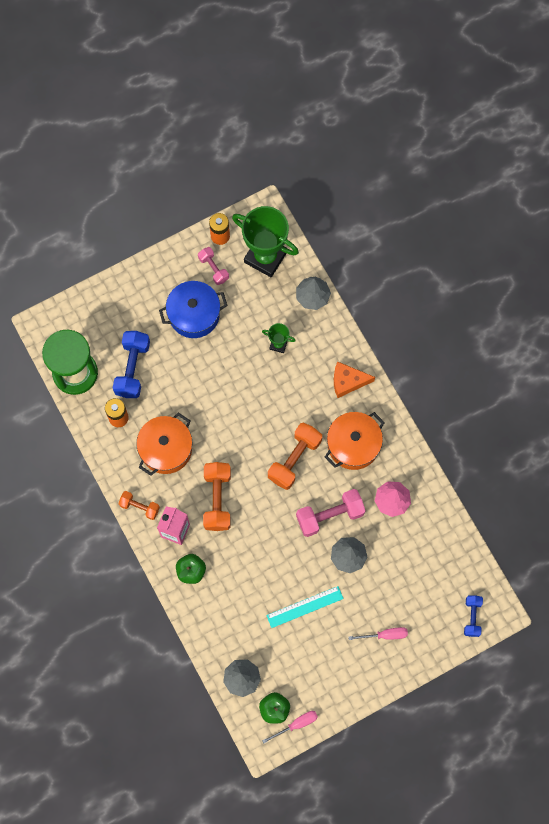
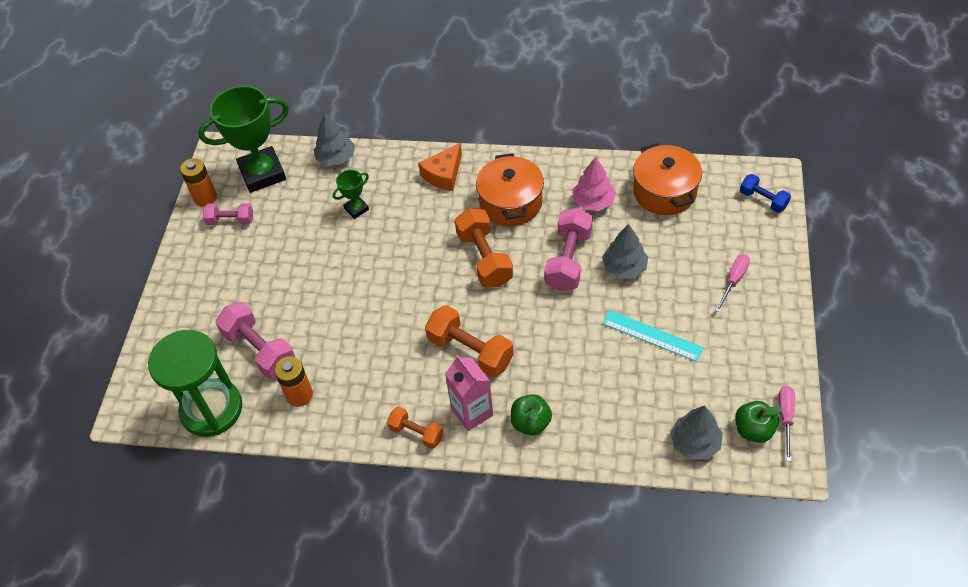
camera: 50 degrees left, 20 degrees down
blue dumbbell [113,331,150,398] -> pink dumbbell [216,302,295,379]
orange dumbbell [118,491,160,520] -> orange dumbbell turned 60 degrees clockwise [387,406,444,449]
orange pot [136,412,192,476] -> orange pot moved to [633,143,702,215]
blue pot [159,281,227,338] -> none
turquoise ruler [266,586,344,628] -> turquoise ruler turned 75 degrees counterclockwise [602,310,704,362]

